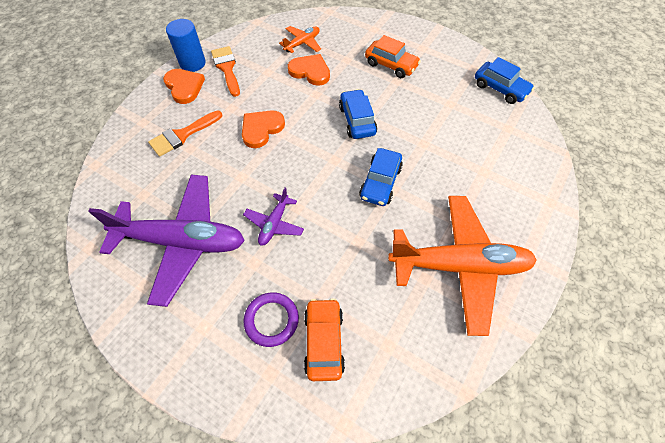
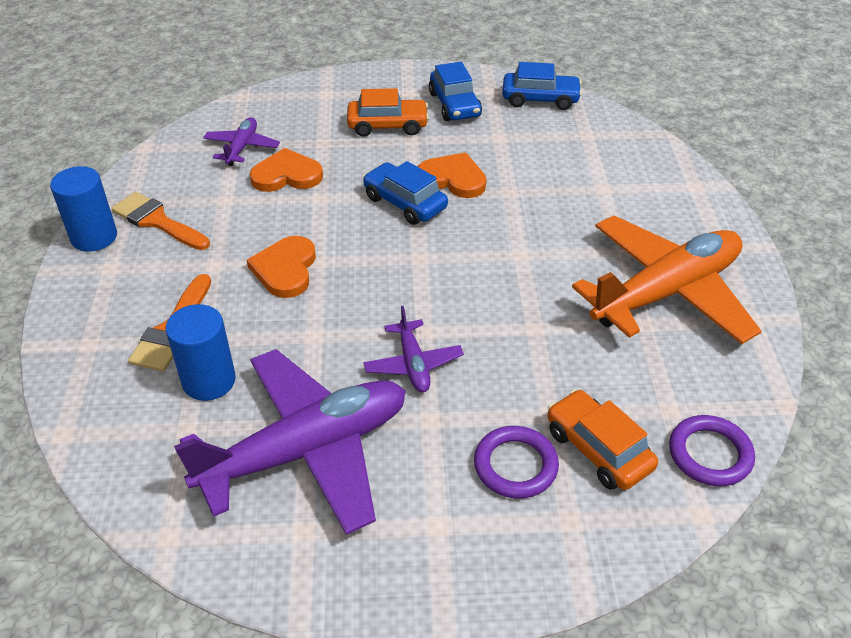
camera: 35 degrees left, 15 degrees down
orange heart [163,69,205,104] -> orange heart moved to [418,152,486,198]
orange plane [279,26,321,53] -> purple plane [203,118,280,166]
blue car [359,148,403,206] -> blue car moved to [429,62,482,121]
none -> blue cylinder [165,304,236,401]
none -> purple ring [669,415,755,486]

